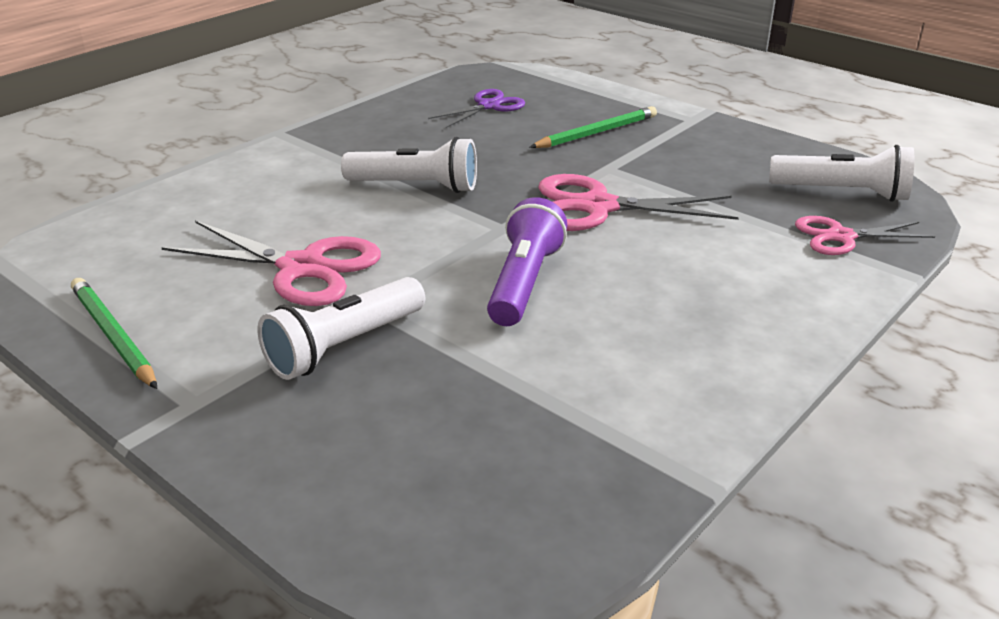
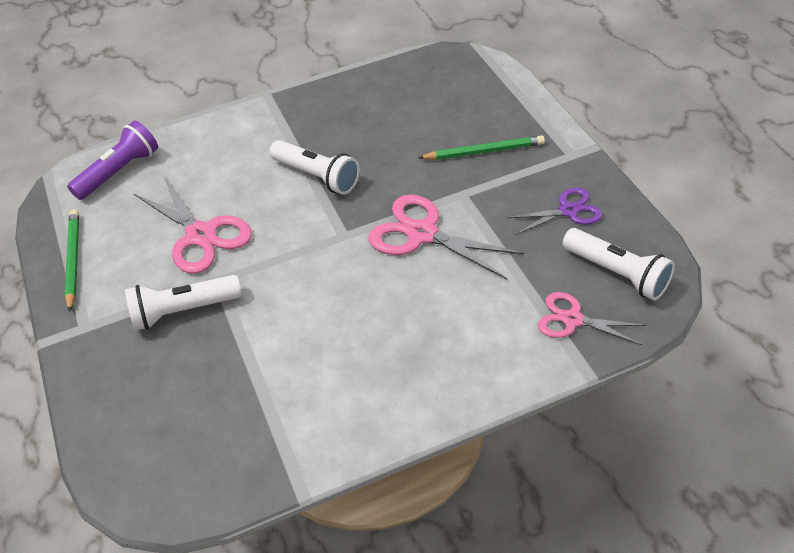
camera: 30 degrees right, 15 degrees up
purple scissors [428,89,525,128] -> purple scissors moved to [506,187,602,235]
purple flashlight [487,197,567,326] -> purple flashlight moved to [67,121,158,200]

